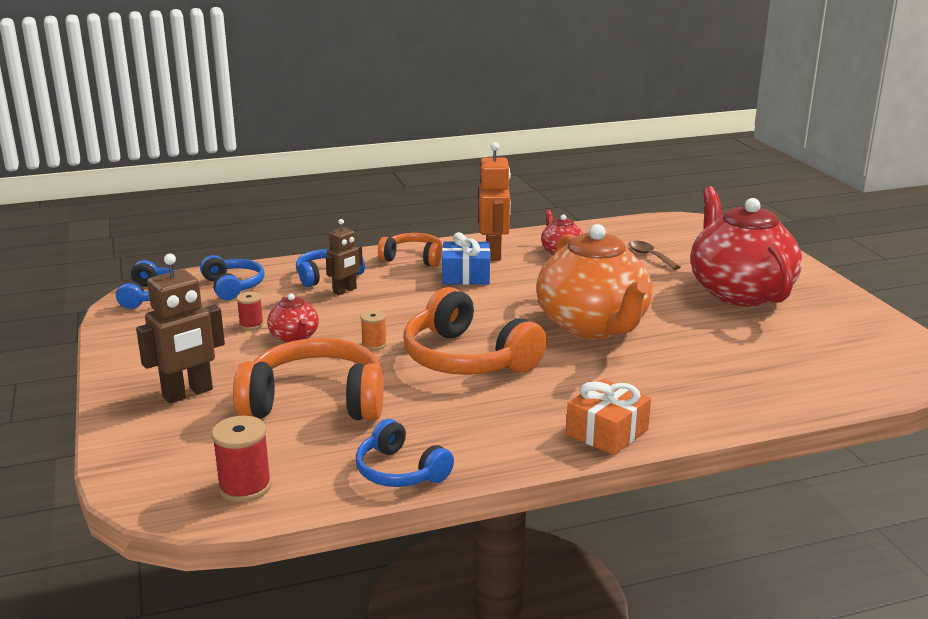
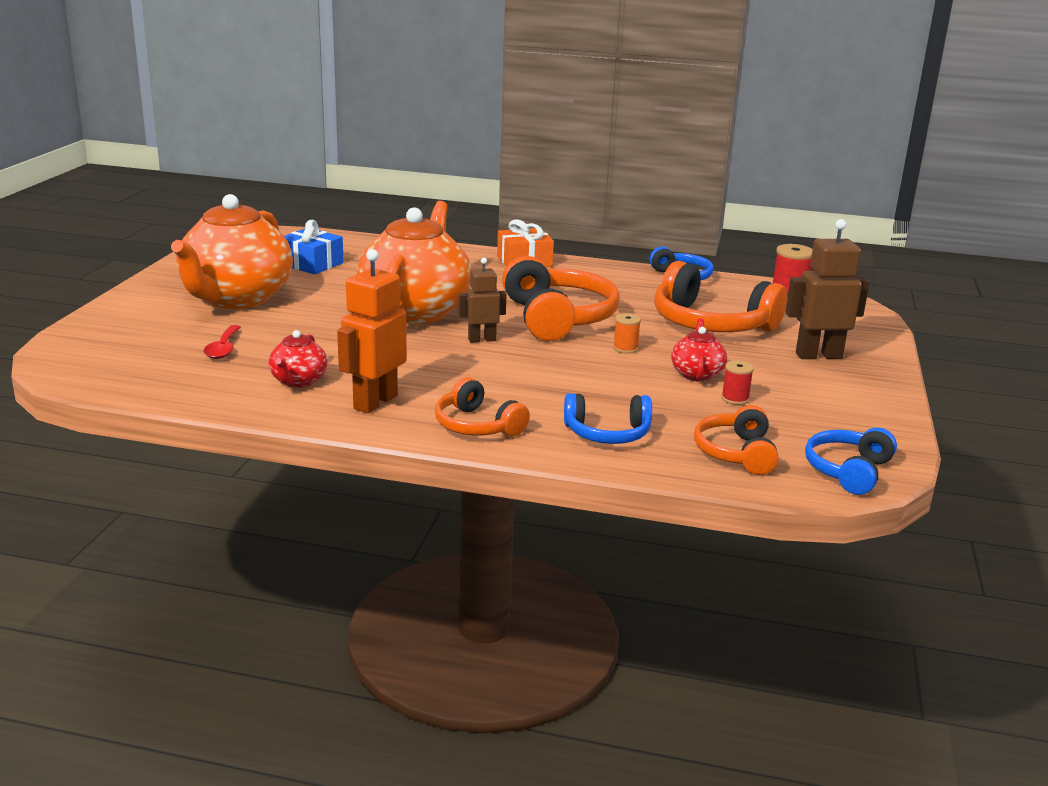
camera: 150 degrees left, 0 degrees up
blue headphones [200,255,265,300] -> orange headphones [694,405,779,475]
brown robot [326,219,363,295] -> brown robot moved to [458,258,507,343]
blue gift [442,232,490,285] -> blue gift moved to [284,220,344,274]
brown spoon [628,240,681,270] -> red spoon [204,325,241,359]
red teapot [690,186,802,306] -> orange teapot [171,194,293,309]

